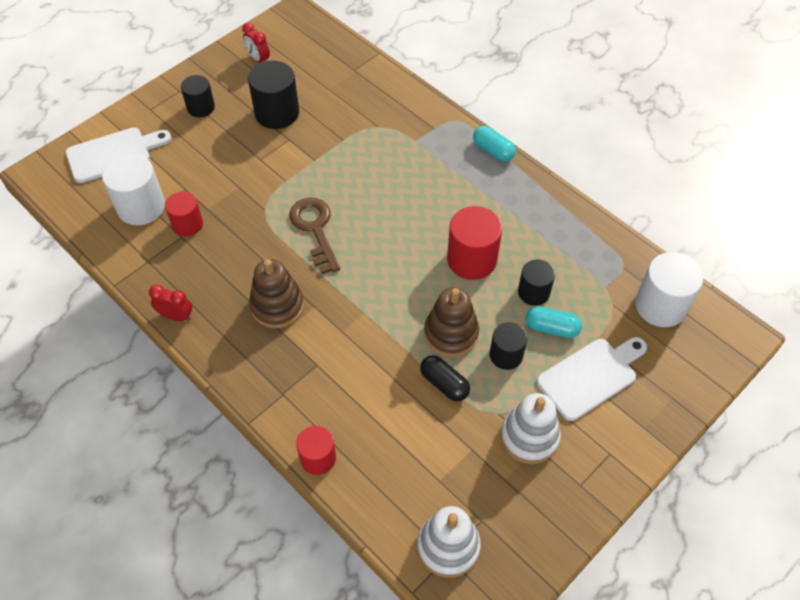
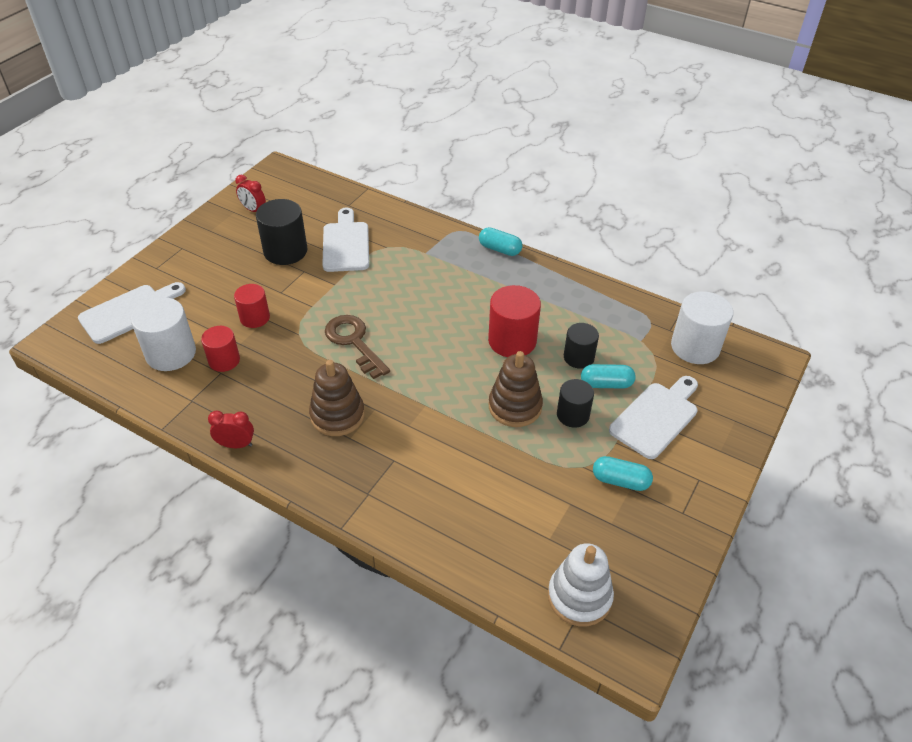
camera: 15 degrees left, 10 degrees down
black cylinder [181,75,215,117] -> none
red cylinder [296,426,336,475] -> red cylinder moved to [234,284,270,328]
black capsule [420,355,470,401] -> none
white stacking toy [501,393,561,464] -> turquoise capsule [593,456,653,491]
none -> white cutting board [322,208,369,272]

